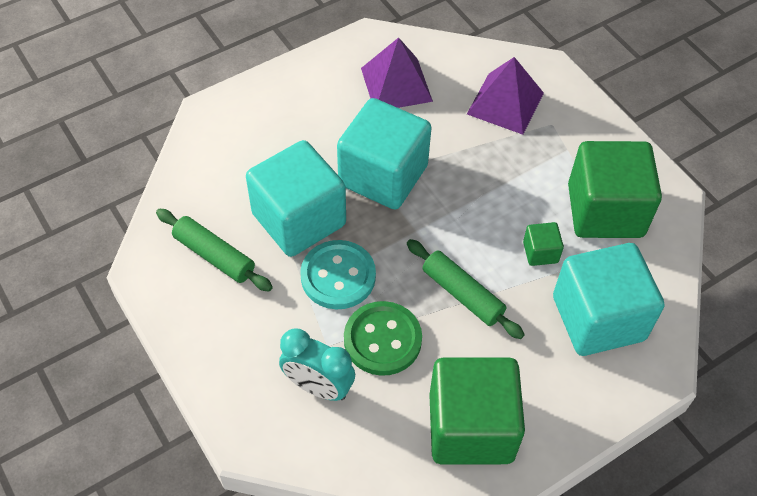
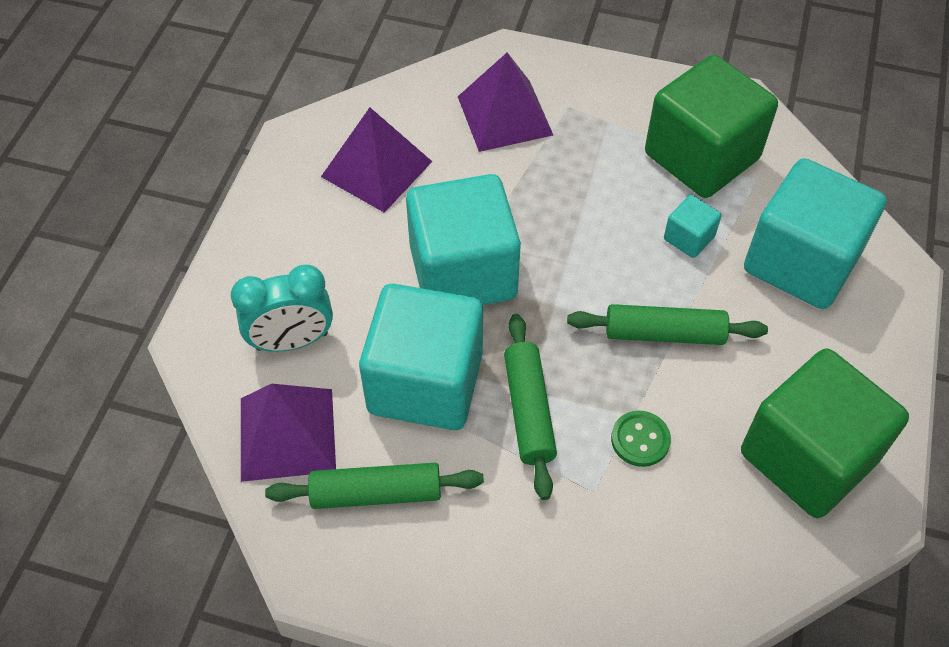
camera: 40 degrees left, 0 degrees up
turquoise clock [279,328,355,401] -> turquoise clock moved to [231,265,333,352]
turquoise button [300,240,376,309] -> green rolling pin [504,314,557,500]
green button [344,301,422,376] -> green button [611,411,671,467], size x0.57
green cube [523,222,564,266] -> turquoise cube [664,195,721,258]
none -> purple pyramid [241,384,336,482]

